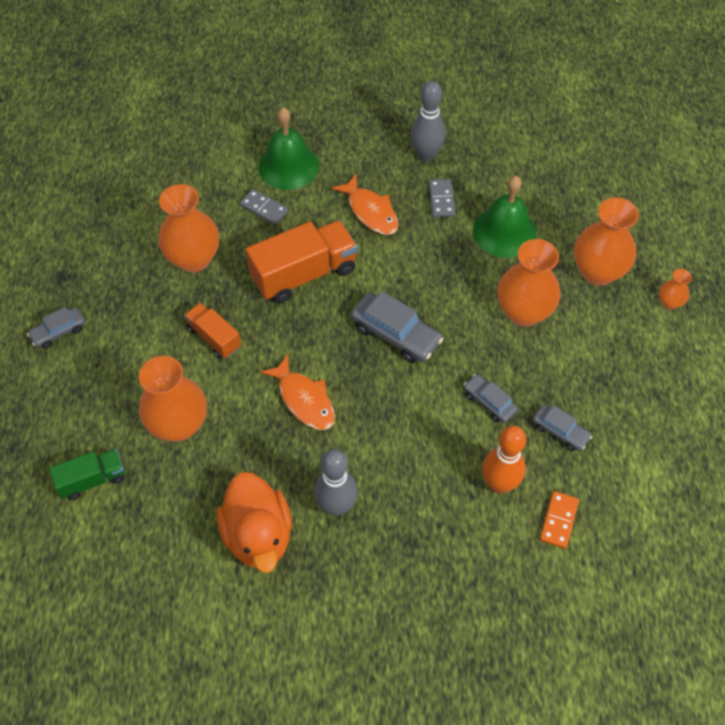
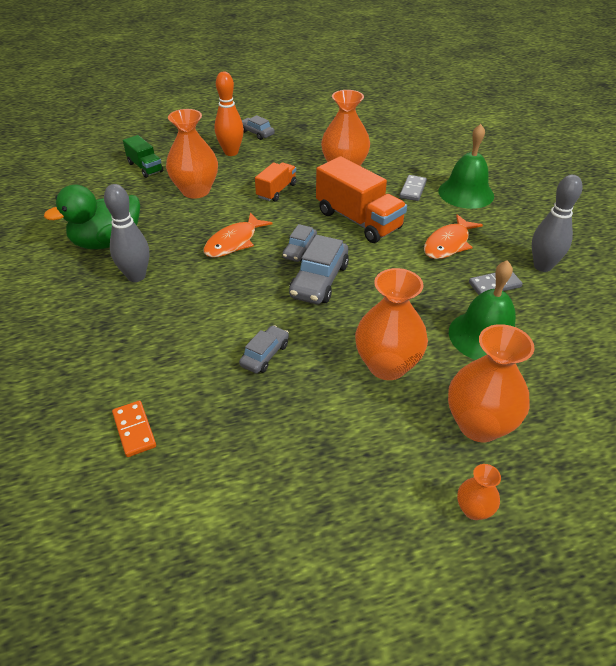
camera: 75 degrees right, 15 degrees down
orange duck [217,472,292,573] -> green duck [44,185,140,249]
orange bowling pin [482,426,526,494] -> orange bowling pin moved to [214,72,244,156]
grey car [533,405,592,451] -> grey car moved to [282,224,317,262]
orange domino [540,491,579,549] -> orange domino turned 60 degrees clockwise [112,400,156,457]

